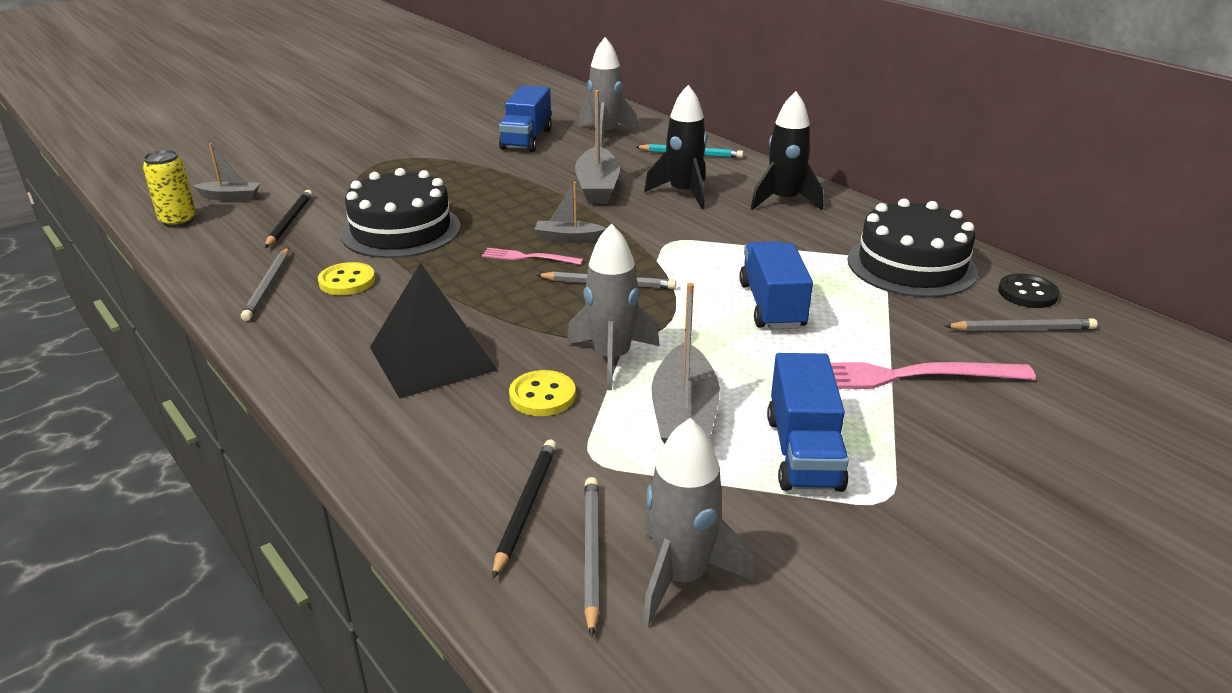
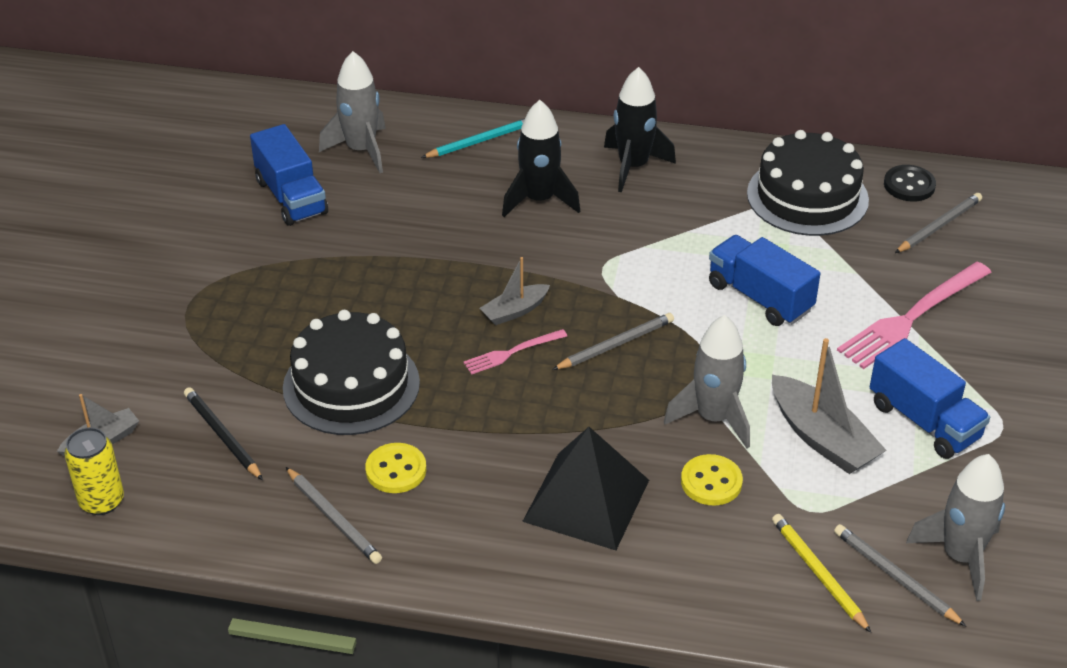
camera: 40 degrees left, 10 degrees up
black pencil [492,440,557,579] -> yellow pencil [772,514,871,633]
grey boat [575,90,620,204] -> none

